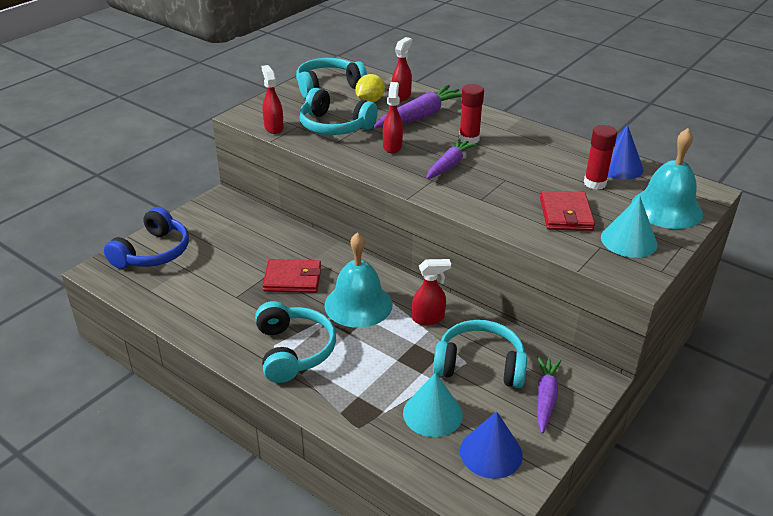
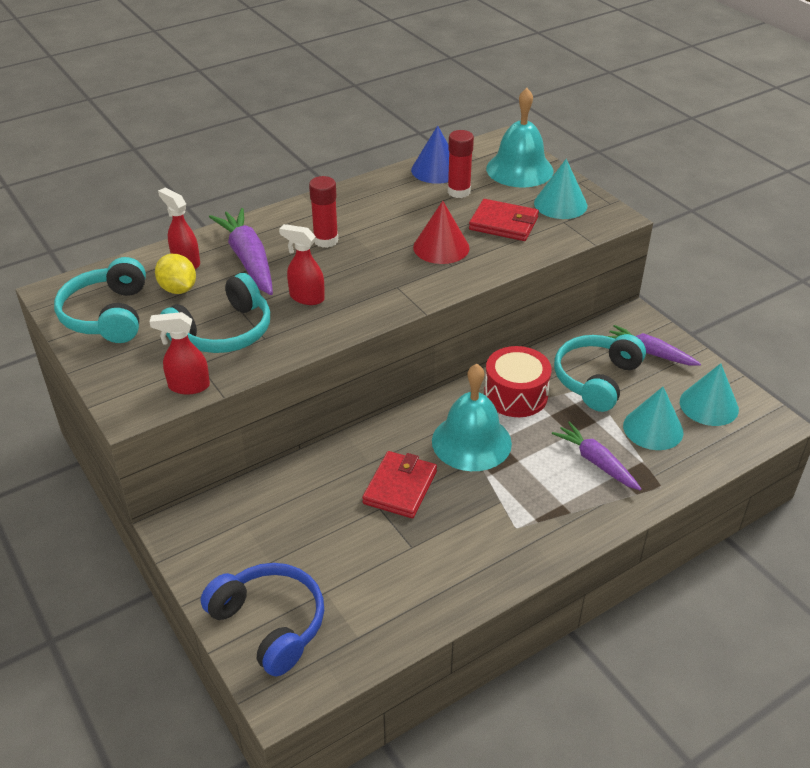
camera: 70 degrees left, 5 degrees up
turquoise headphones [255,301,336,383] -> none
red spray bottle [412,259,451,325] -> red drum [484,346,552,417]
purple carrot [426,139,477,179] -> purple carrot moved to [552,422,641,490]
blue cone [460,412,523,479] -> turquoise cone [680,363,739,426]
none -> red cone [413,201,470,264]

